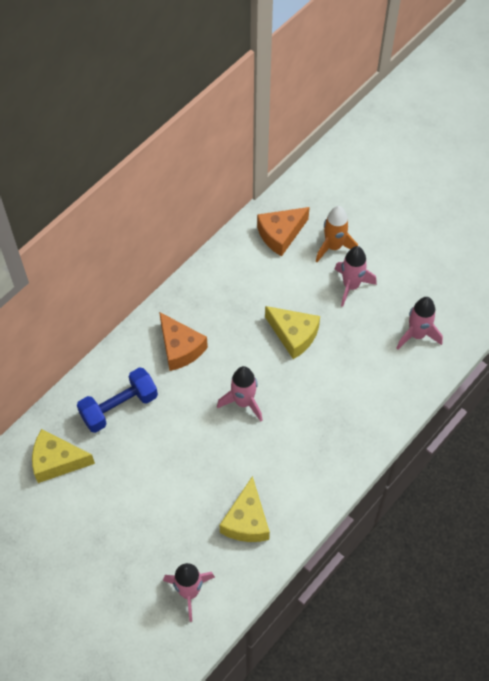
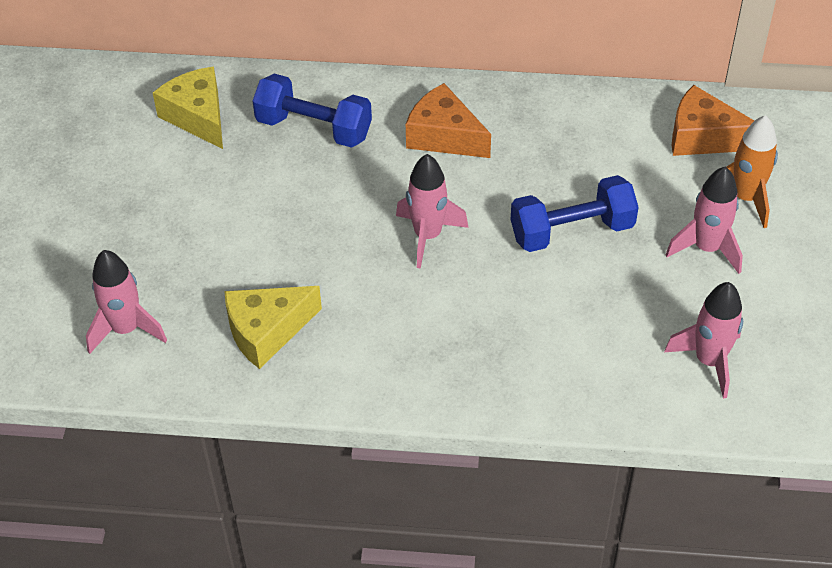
camera: 55 degrees right, 10 degrees down
orange cheese [159,312,208,371] -> orange cheese turned 105 degrees clockwise [406,83,491,158]
yellow cheese [265,306,320,359] -> blue dumbbell [510,175,639,252]

